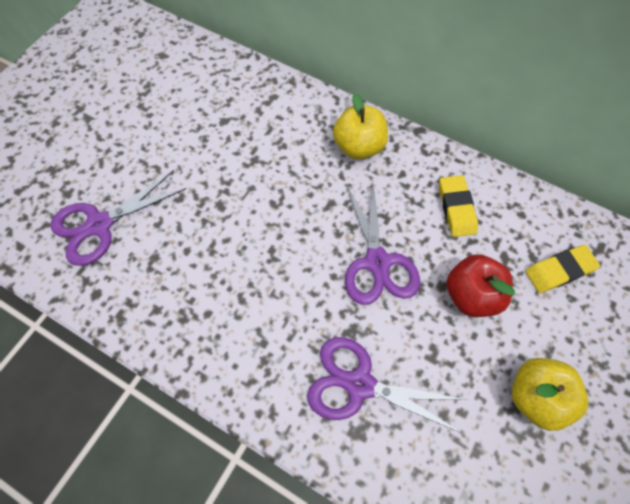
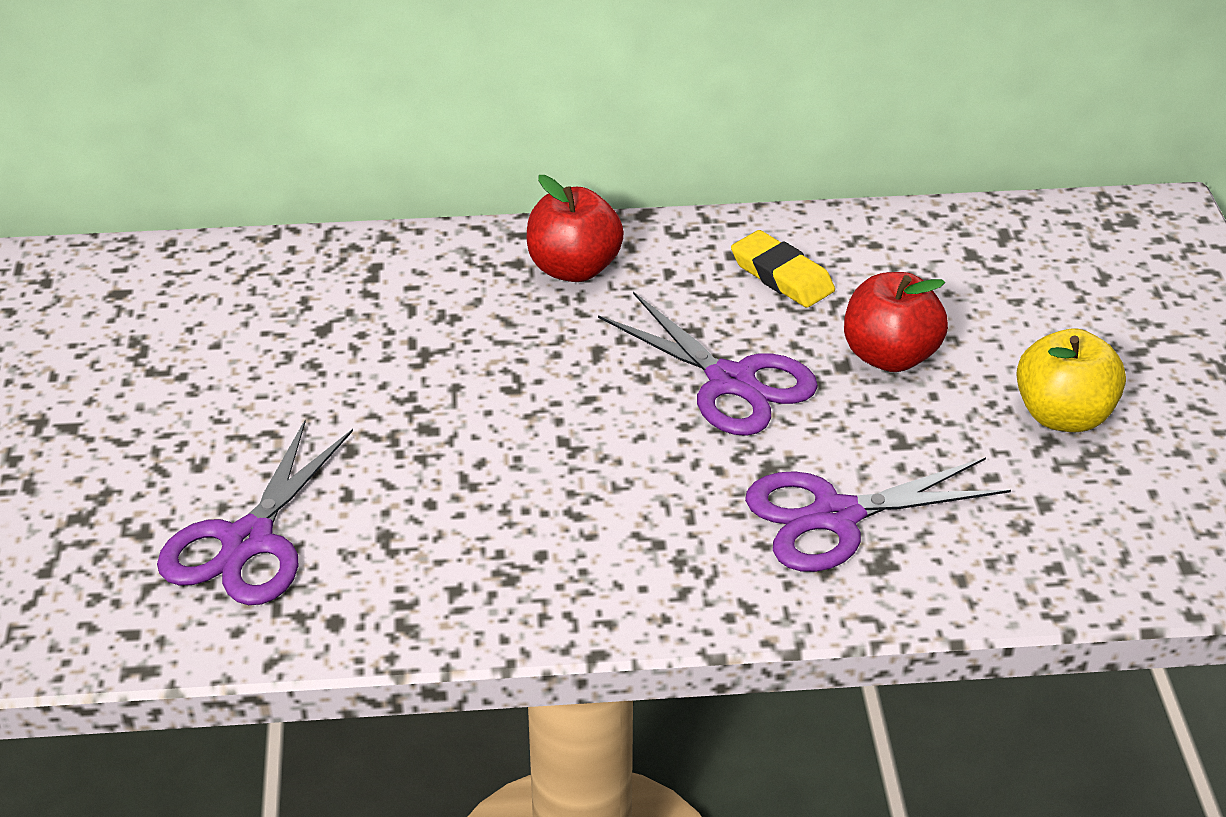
camera: 35 degrees left, 25 degrees down
yellow apple [333,93,388,160] -> red apple [527,175,624,282]
yellow eraser [525,245,600,293] -> none

